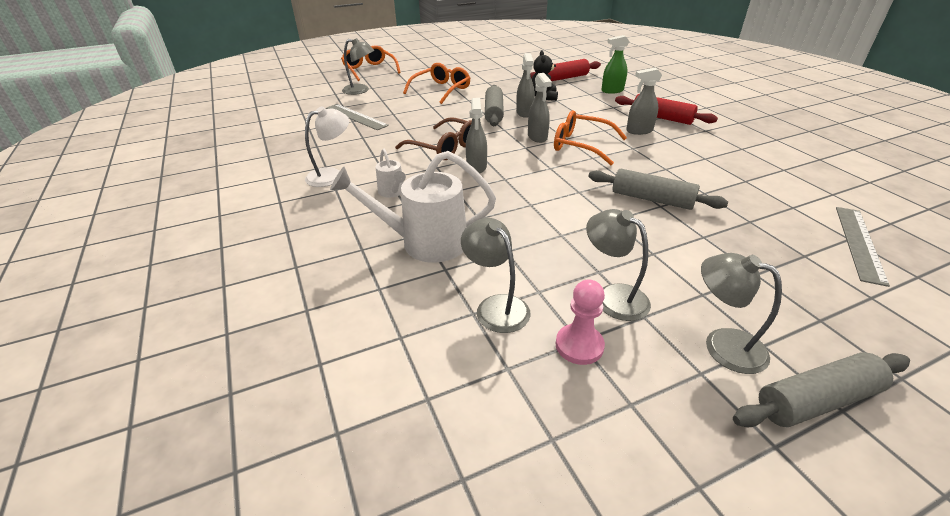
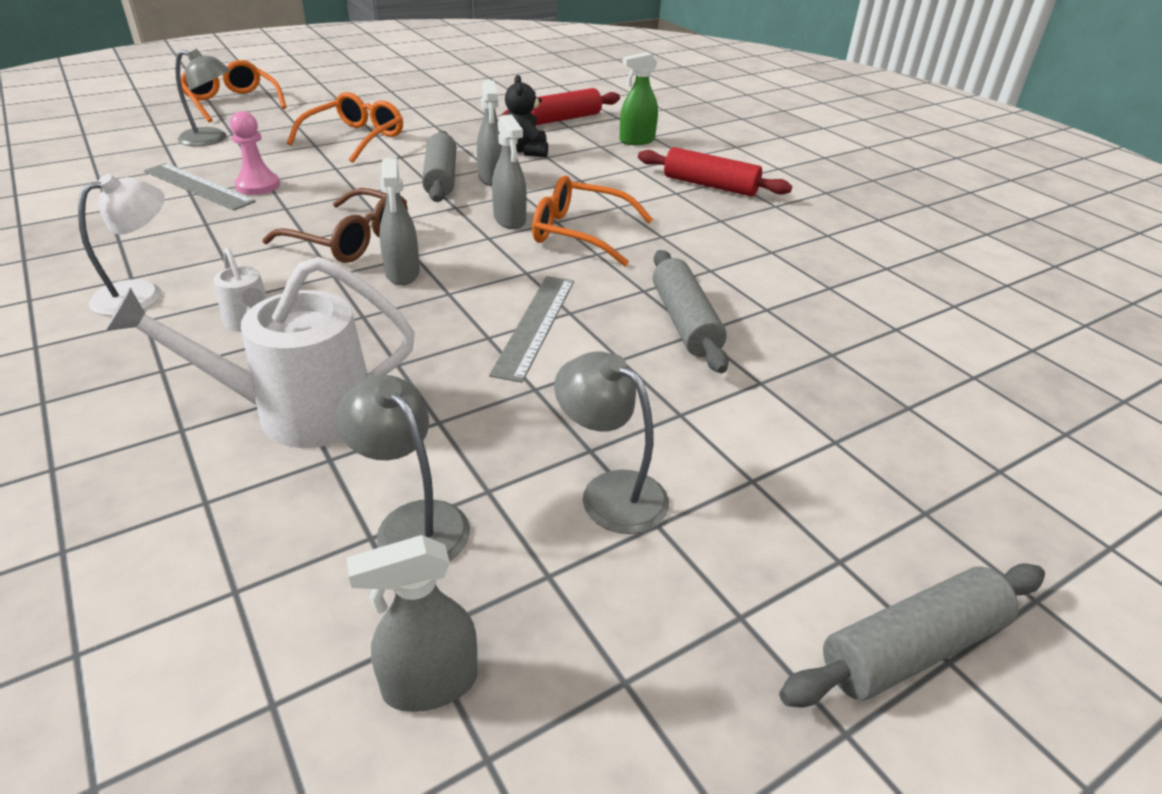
camera: 10 degrees left, 0 degrees up
pink pawn [556,280,605,365] -> pink pawn moved to [230,111,280,195]
grey rolling pin [588,169,728,210] -> grey rolling pin turned 60 degrees clockwise [653,250,729,373]
grey spray bottle [626,68,662,135] -> grey spray bottle moved to [347,535,478,712]
grey lamp [701,253,782,374] -> none
grey ruler [836,207,890,287] -> grey ruler moved to [489,276,574,383]

